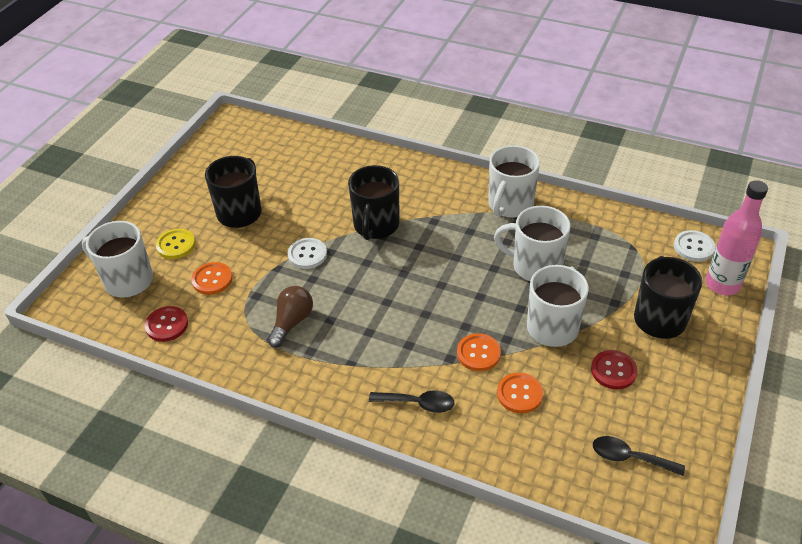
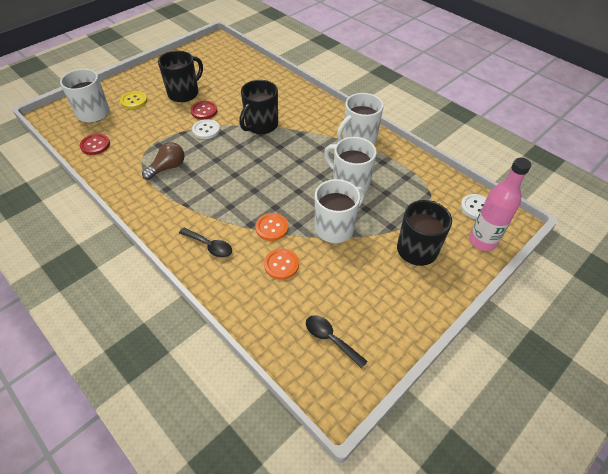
camera: 20 degrees right, 5 degrees up
orange button [191,262,233,295] -> none
red button [591,350,638,389] -> red button moved to [191,101,218,120]

